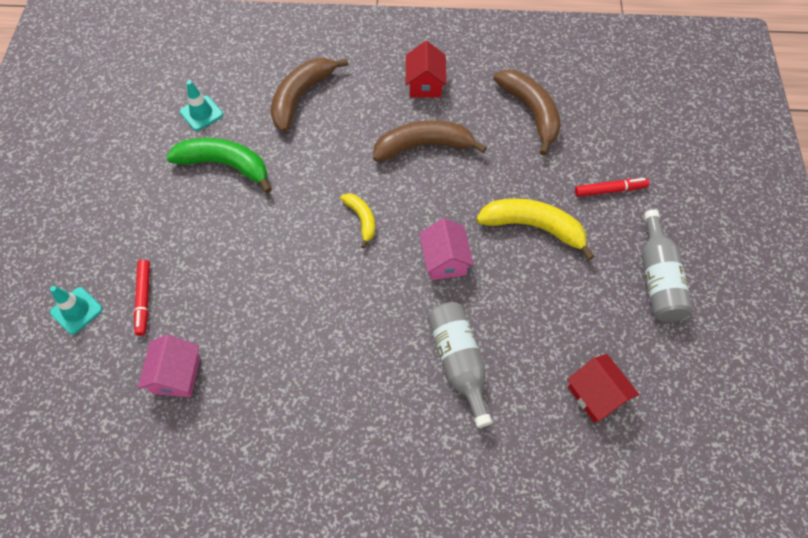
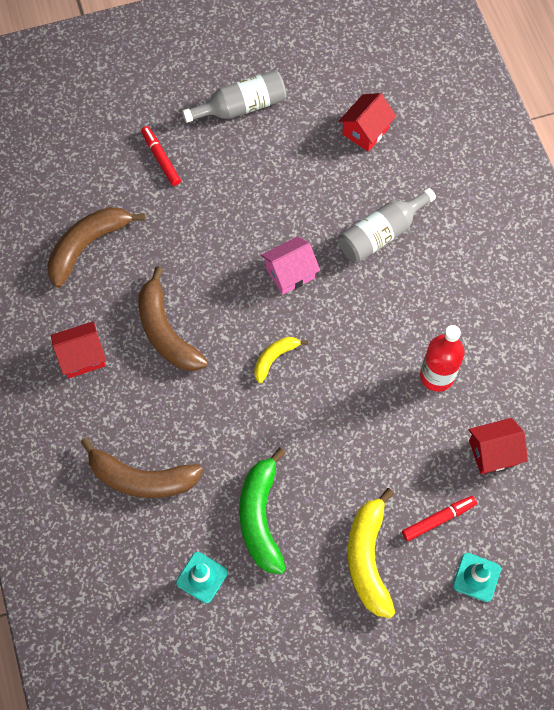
camera: 110 degrees left, 5 degrees up
pink house [138,335,200,397] -> red house [469,418,528,474]
yellow banana [476,198,595,260] -> yellow banana moved to [347,488,395,618]
none -> red bottle [420,325,464,392]

